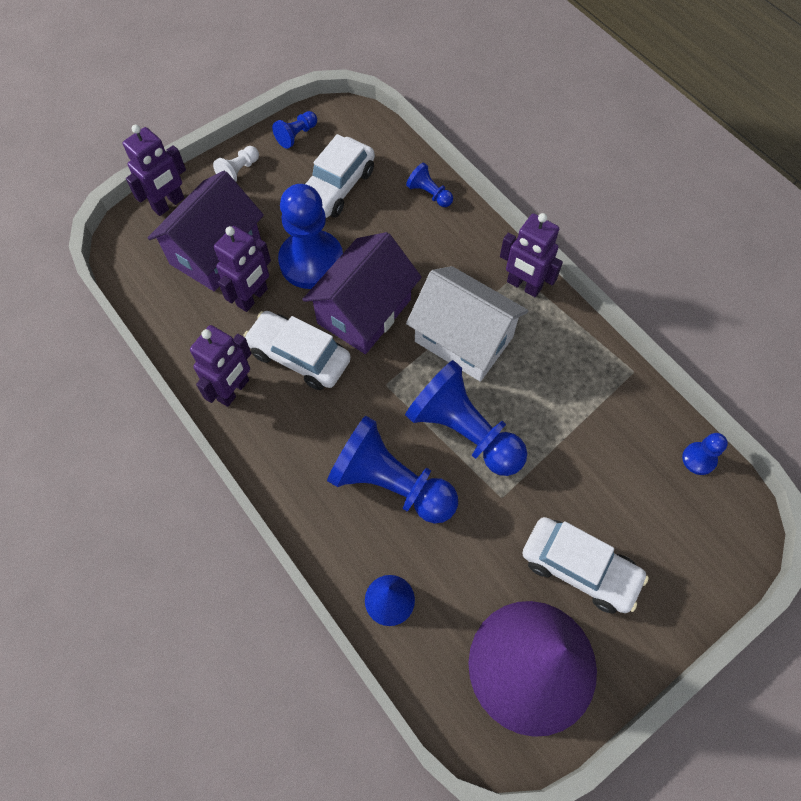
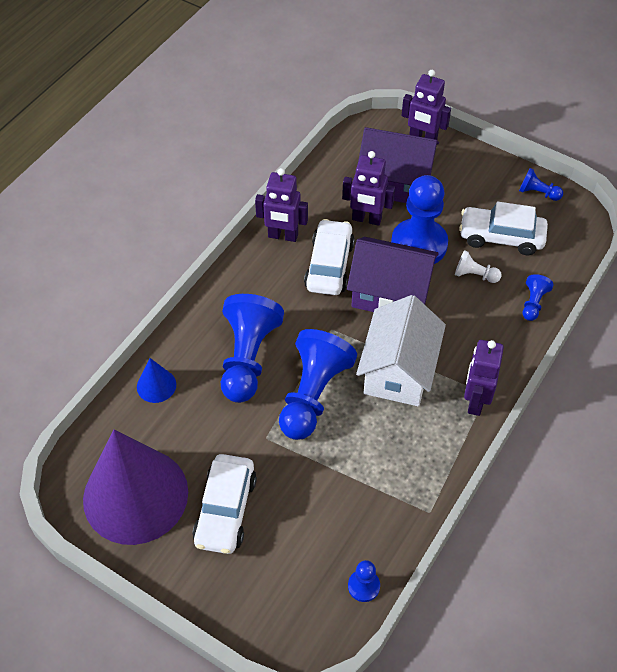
camera: 70 degrees right, 10 degrees down
white pawn [213,146,259,182] -> white pawn moved to [455,250,502,283]

